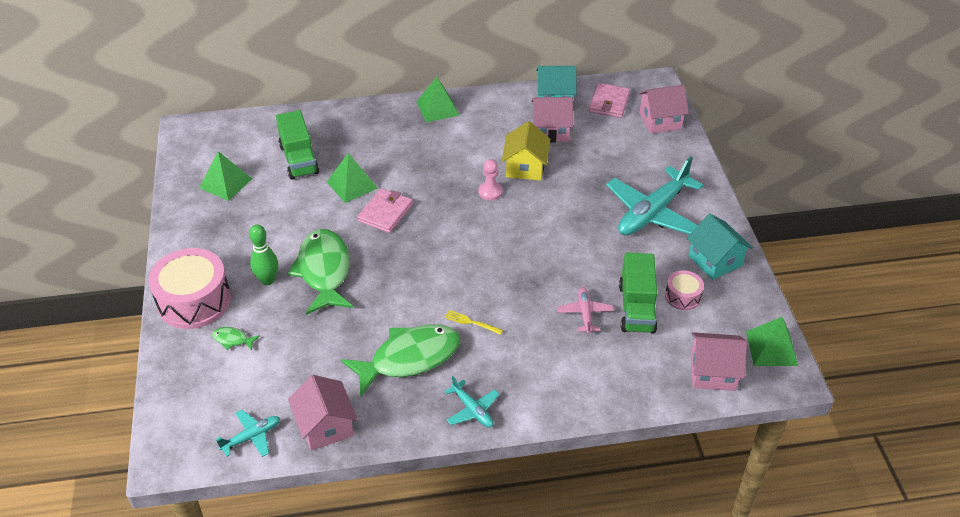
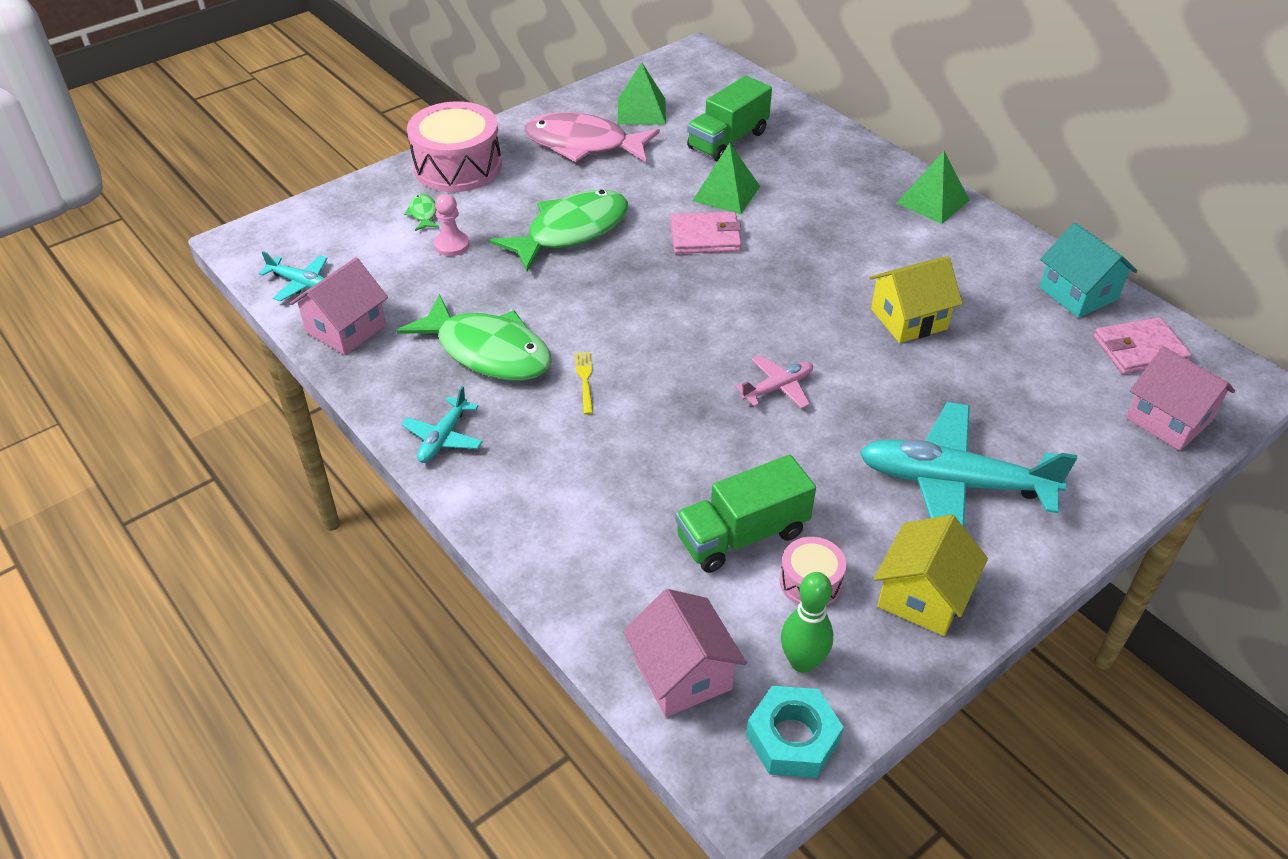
camera: 60 degrees right, 0 degrees up
green bowling pin [249,224,278,285] -> green bowling pin moved to [781,572,833,673]
pink pawn [478,159,503,201] -> pink pawn moved to [434,194,470,256]
pink house [531,97,573,143] -> none
pink plane [557,287,614,334] -> pink plane moved to [735,355,813,408]
turquoise house [687,214,753,280] -> yellow house [874,515,988,636]
green pyramid [746,317,798,366] -> turquoise nut [746,686,843,778]
none -> pink fish [524,112,660,162]

